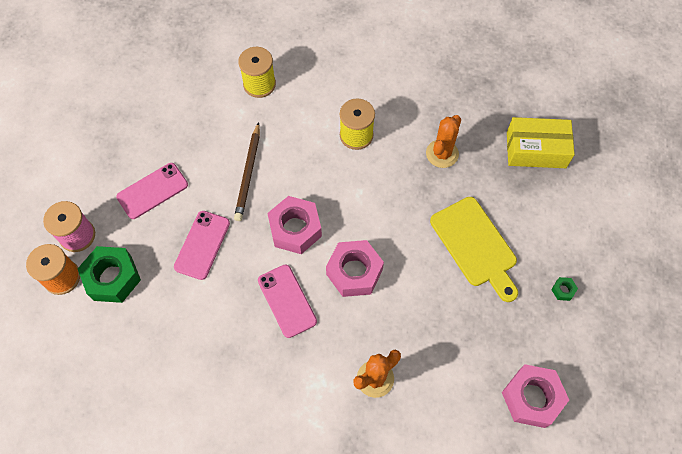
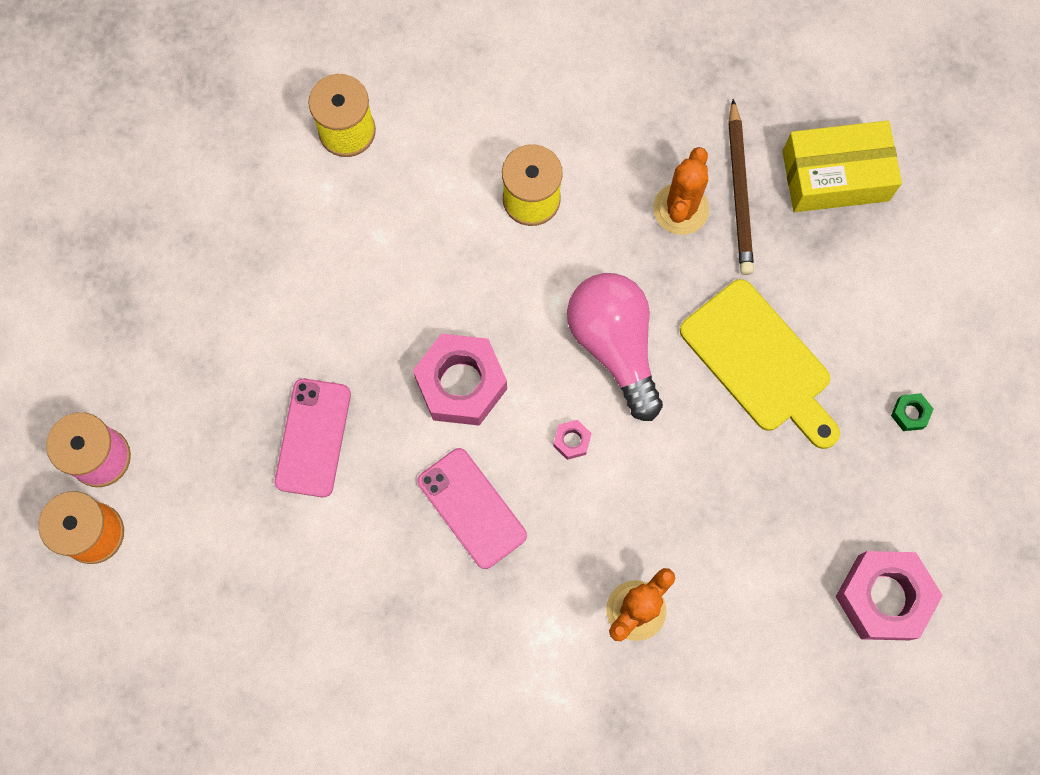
camera: 10 degrees left, 10 degrees up
green nut [78,246,141,303] -> none
pink phone [116,163,188,219] -> none
brown pencil [234,122,260,221] -> brown pencil moved to [729,99,754,275]
pink nut [326,240,384,297] -> pink nut [553,420,592,460], size x0.42
none -> pink light bulb [567,273,663,421]

